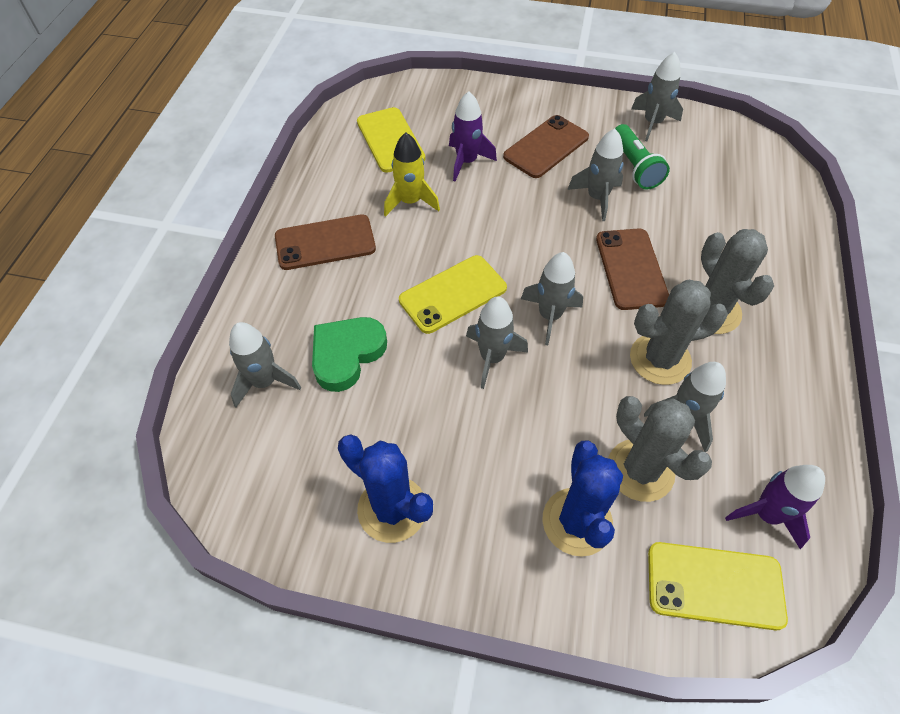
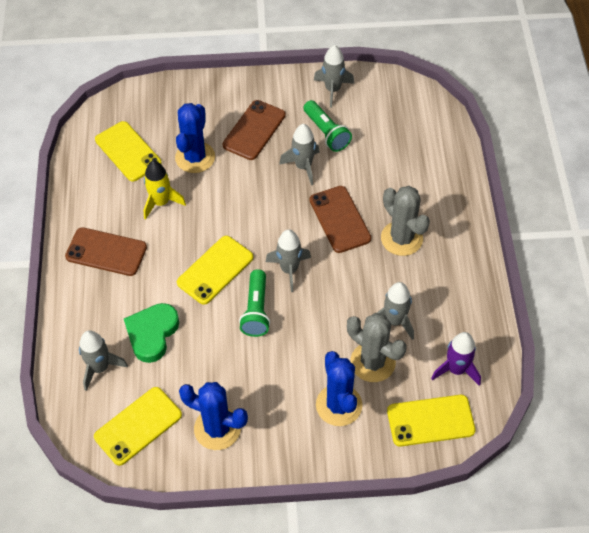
camera: 15 degrees left, 0 degrees up
brown phone [275,215,376,270] -> brown phone turned 45 degrees clockwise [65,227,147,276]
purple rocket [449,91,497,182] -> blue cactus [175,103,215,173]
grey rocket [466,297,528,389] -> green flashlight [239,269,270,337]
grey cactus [630,280,728,385] -> none
none -> yellow phone [94,387,182,466]

